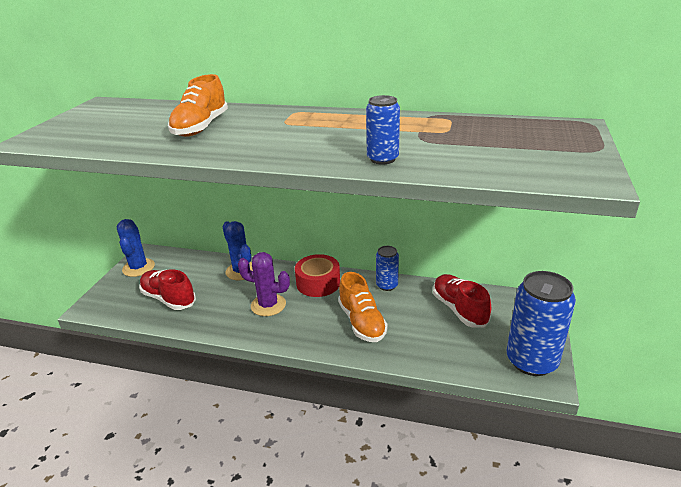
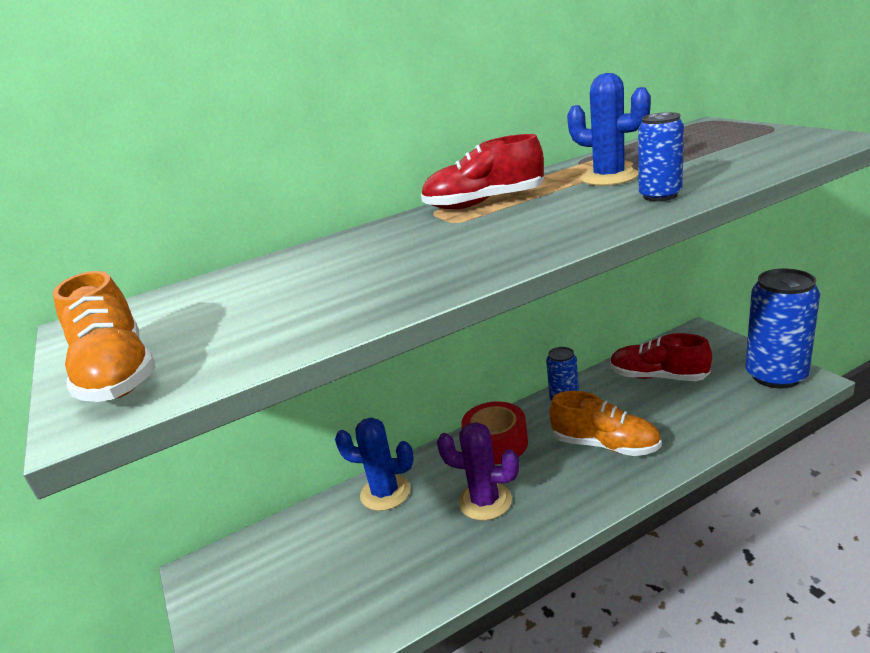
camera: 40 degrees left, 5 degrees down
blue cactus [117,219,155,277] -> blue cactus moved to [567,73,651,186]
red shoe [139,269,196,310] -> red shoe moved to [421,134,544,209]
orange shoe [168,74,228,137] -> orange shoe moved to [53,271,156,402]
purple cactus [238,252,290,316] -> purple cactus turned 45 degrees clockwise [437,422,519,520]

